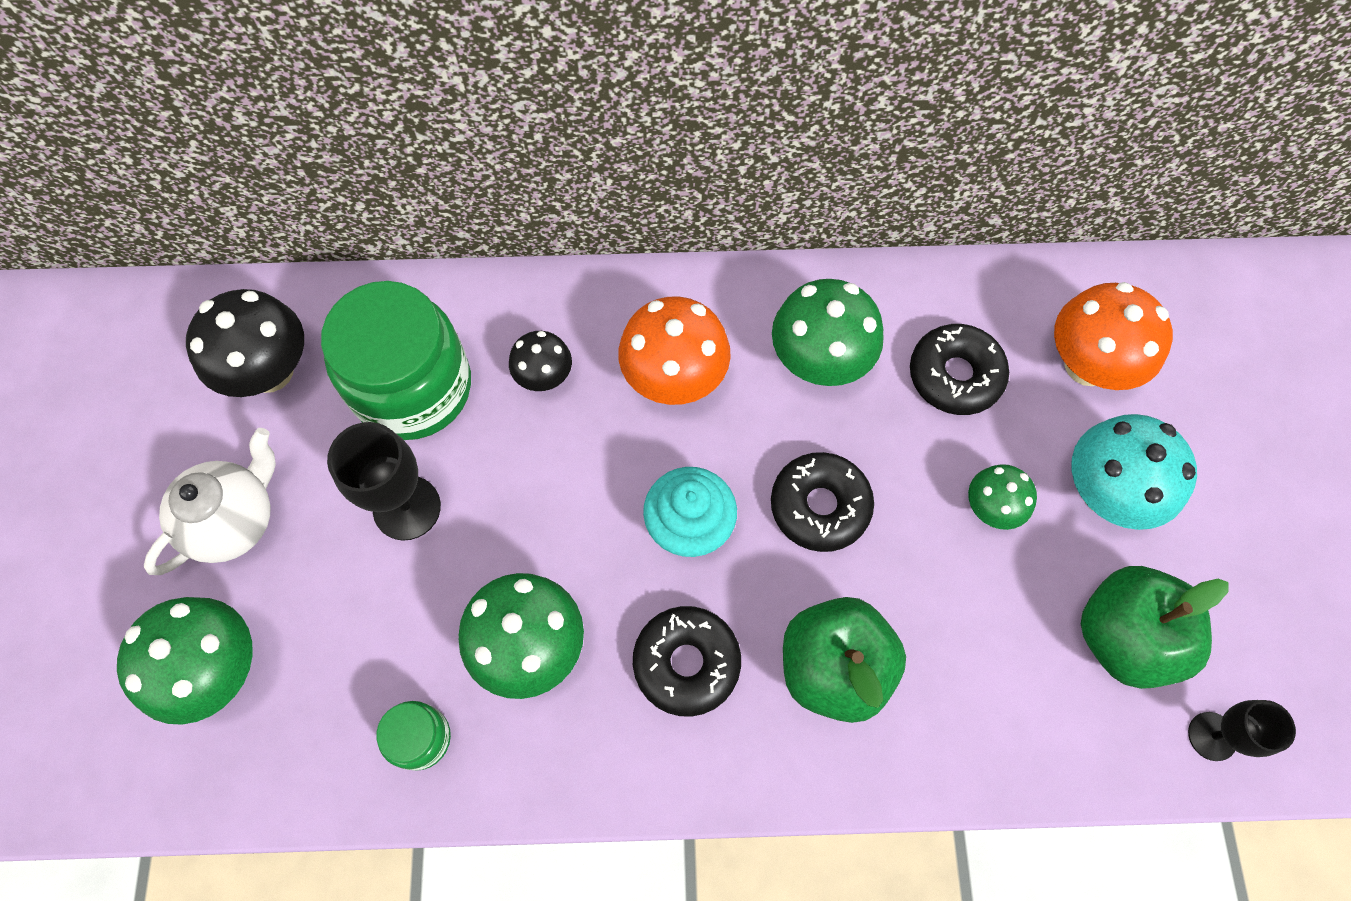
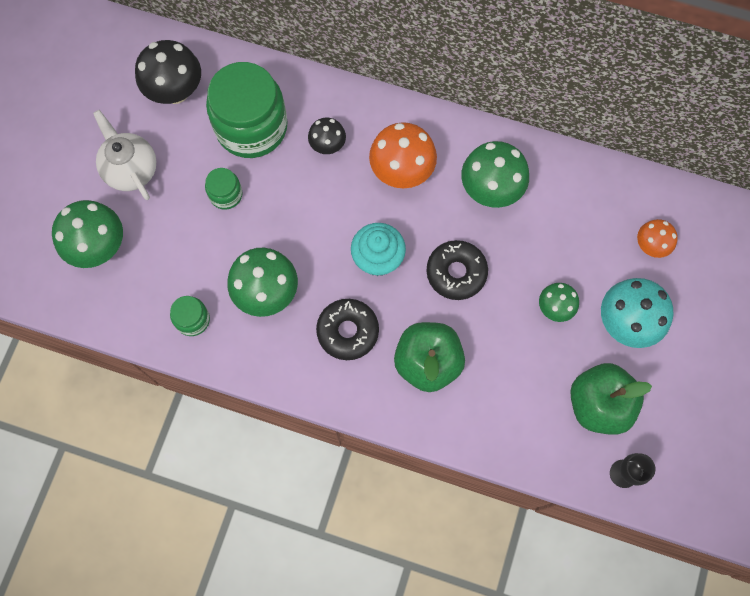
camera: 20 degrees right, 5 degrees up
white teapot [144,428,276,575] -> white teapot turned 90 degrees counterclockwise [93,110,156,200]
black goblet [327,422,441,541] -> green jar [205,168,242,210]
black donut [910,324,1009,415] -> none
orange mushroom [1054,282,1173,390] -> orange mushroom [637,219,678,258], size x0.58

